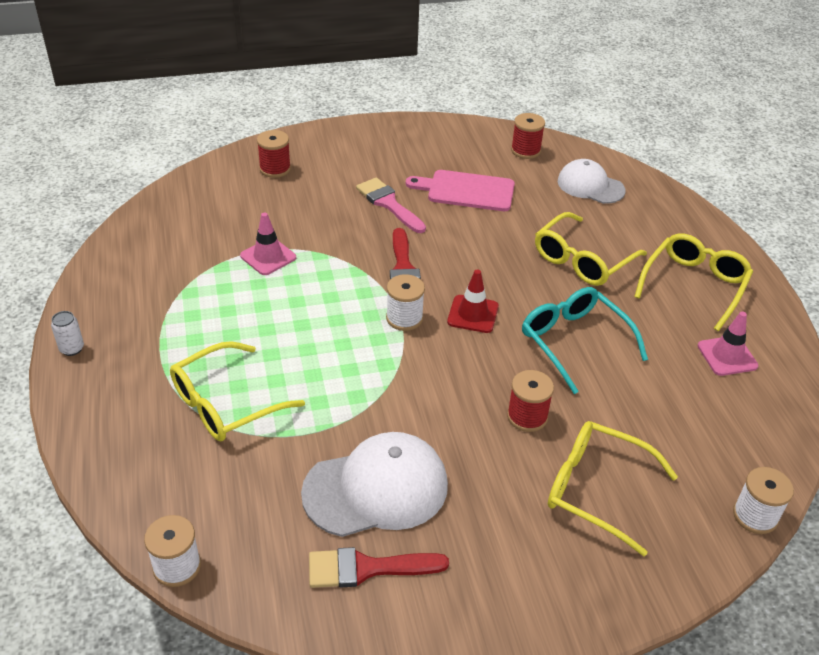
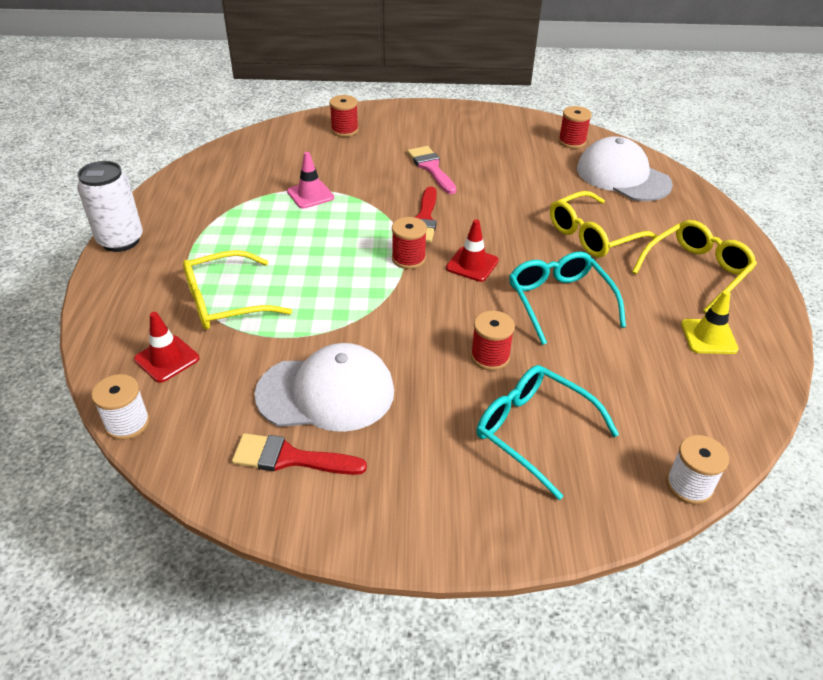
camera: 15 degrees right, 0 degrees up
white can [51,311,84,356] -> white can [77,161,143,252], size x2.17
white spool [386,274,425,331] -> red spool [392,217,427,269]
pink cutting board [406,170,515,211] -> none
yellow glasses [548,421,678,556] -> turquoise glasses [476,365,619,500]
white cap [558,159,625,204] -> white cap [577,136,673,201], size x1.52
pink traffic cone [698,311,758,376] -> yellow traffic cone [681,291,739,354]
none -> red traffic cone [134,312,199,383]

